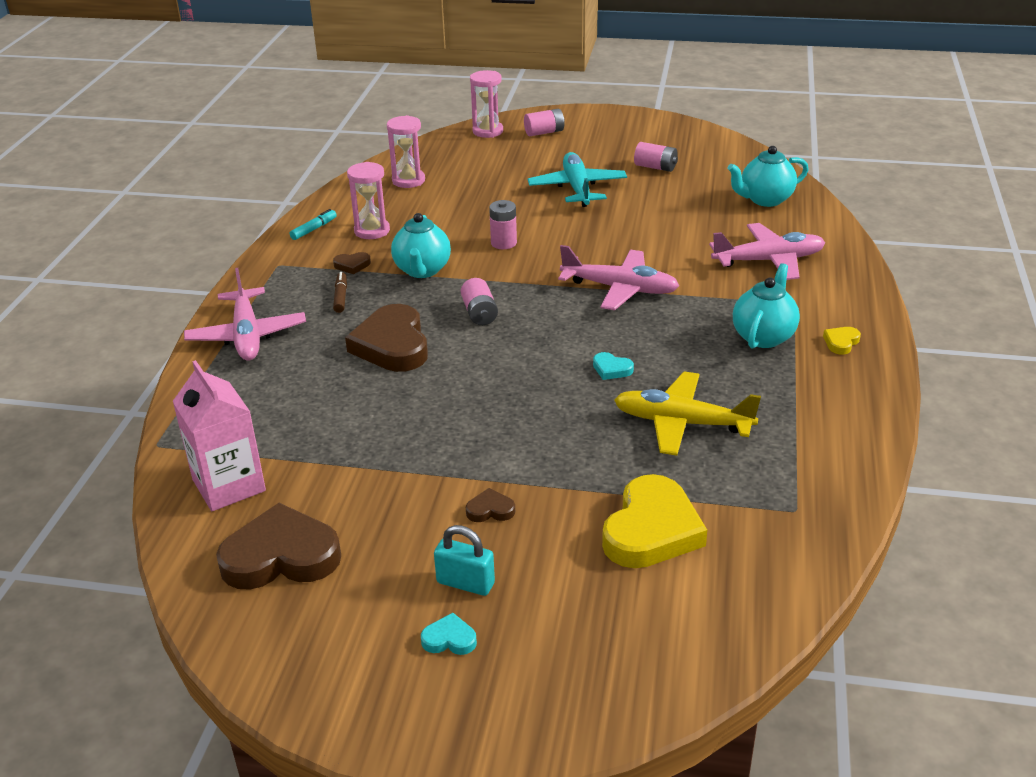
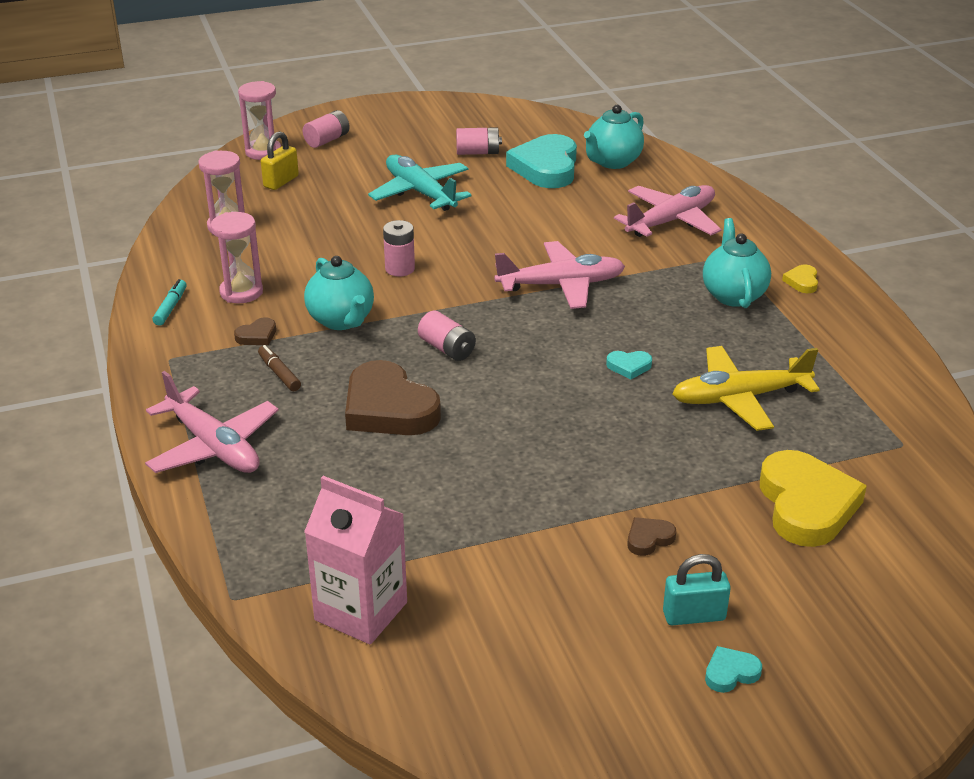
camera: 30 degrees left, 0 degrees up
brown heart [216,503,341,590] -> none
none -> yellow padlock [261,131,299,190]
none -> turquoise heart [506,134,577,188]

